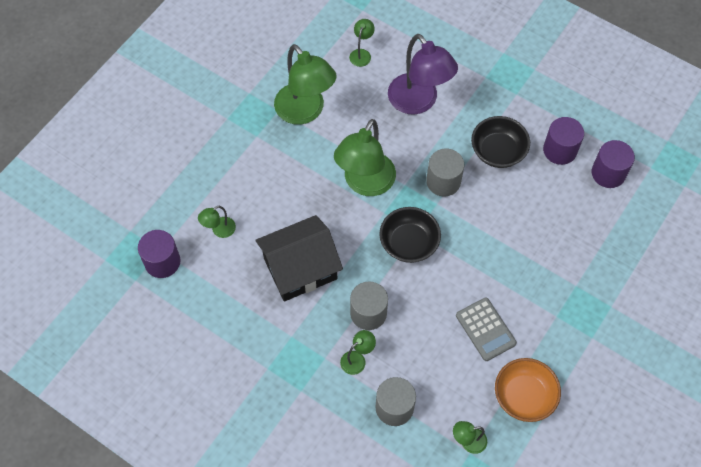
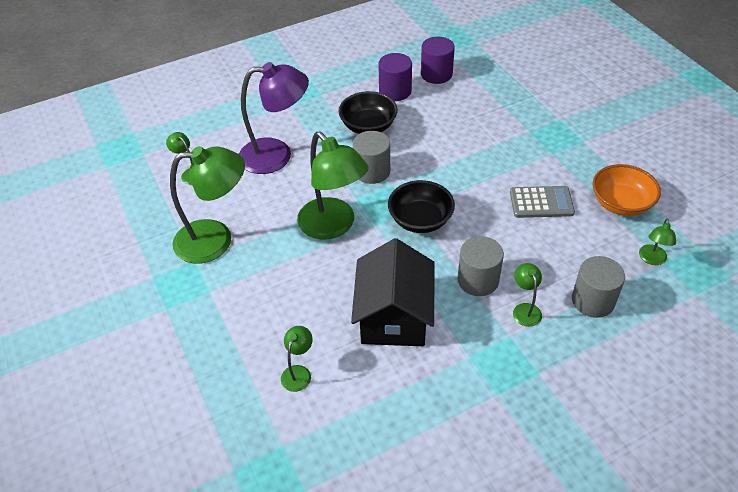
camera: 60 degrees left, 15 degrees down
purple cylinder [138,230,180,278] -> none
green lamp [198,206,236,238] -> green lamp turned 150 degrees counterclockwise [281,326,313,392]

